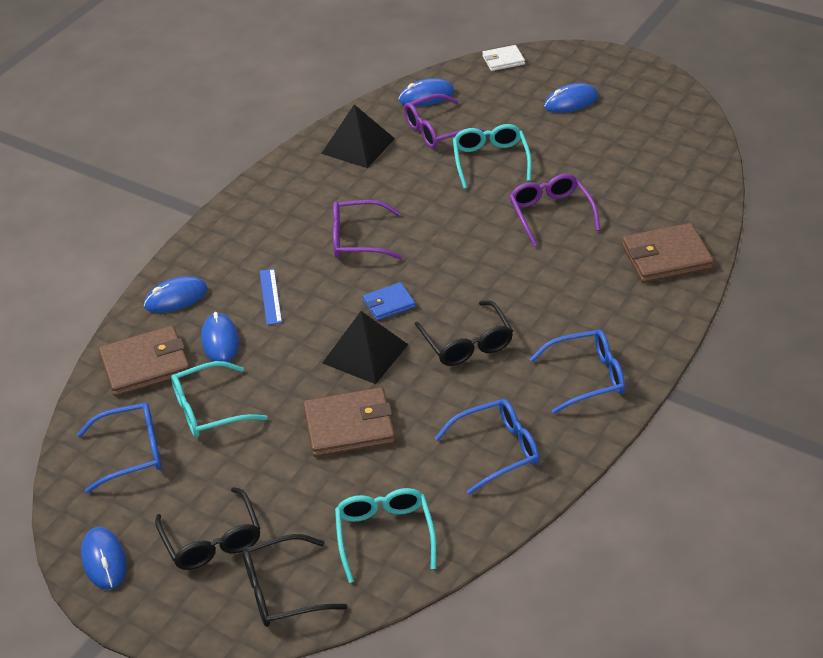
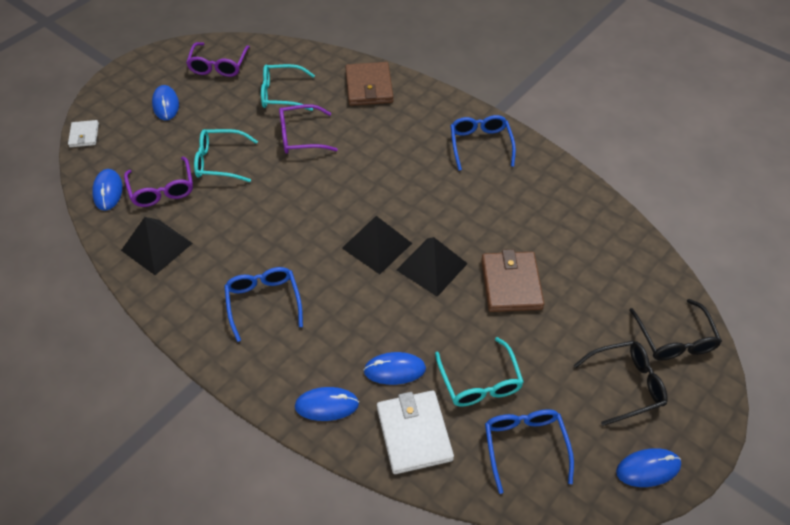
camera: 85 degrees left, 10 degrees up
brown wallet [99,326,190,396] -> white wallet [377,390,454,474]
blue mouse [144,276,208,313] -> blue mouse turned 75 degrees counterclockwise [295,387,359,421]
blue ruler [259,269,282,325] -> none
purple glasses [333,200,403,259] -> purple glasses moved to [186,42,250,77]
turquoise glasses [335,488,437,583] -> turquoise glasses moved to [261,64,315,111]
blue wallet [363,282,416,321] -> black pyramid [342,216,412,274]
black glasses [414,300,513,366] -> none
blue glasses [435,399,539,495] -> blue glasses moved to [224,267,303,342]

